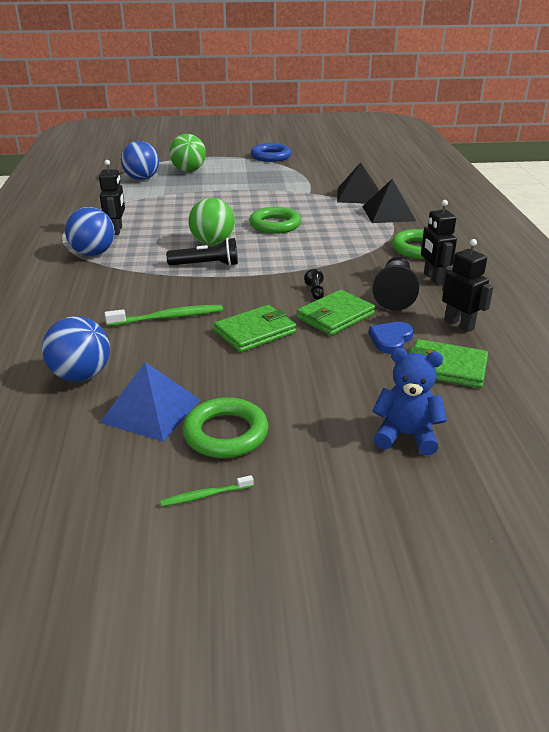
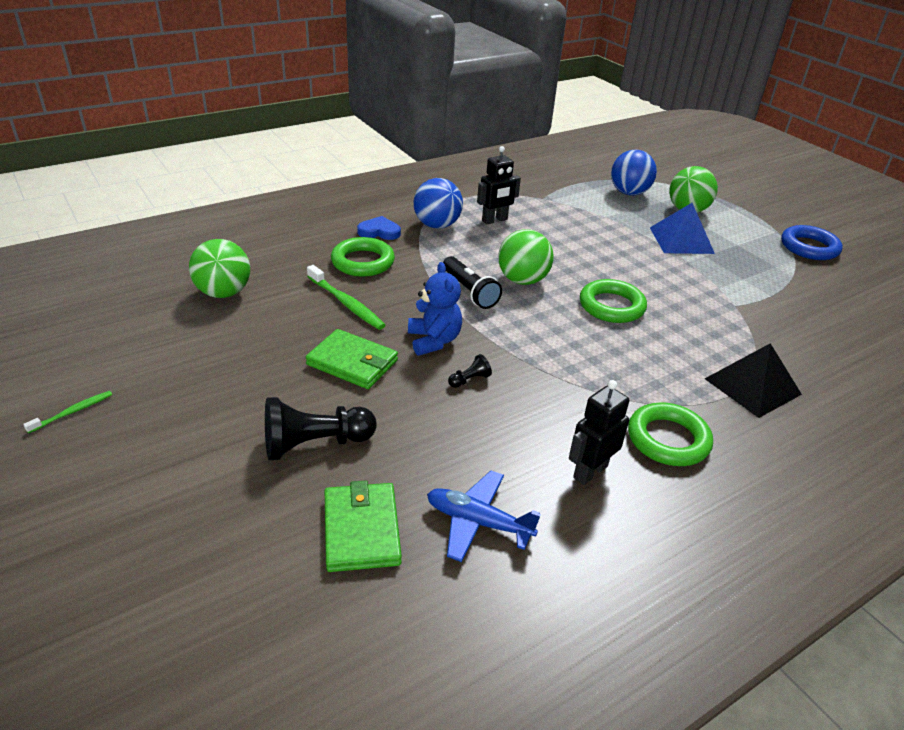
camera: 60 degrees right, 5 degrees up
blue ball [42,316,110,382] -> green ball [189,239,250,298]
blue pyramid [100,362,200,442] -> blue pyramid moved to [650,203,715,254]
green toothbrush [160,475,254,506] -> green toothbrush turned 90 degrees clockwise [23,391,112,433]
green ring [182,397,269,458] -> green ring moved to [331,237,395,277]
green wallet [297,290,375,336] -> none
black pyramid [337,162,379,203] -> none
blue heart [369,322,414,354] -> blue heart moved to [357,216,401,240]
black pawn [372,257,419,311] -> black pawn moved to [265,397,377,460]
blue teddy bear [372,348,447,455] -> blue teddy bear moved to [408,262,462,356]
black robot [442,239,493,332] -> blue plane [427,471,541,562]

